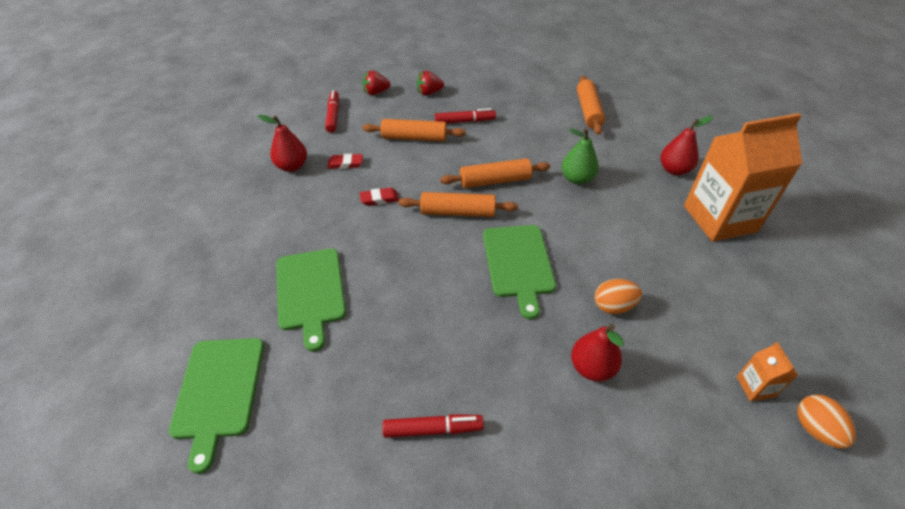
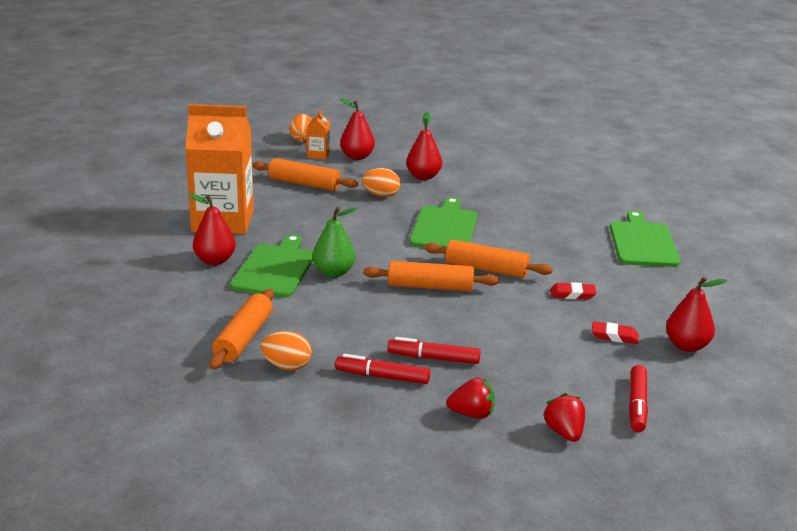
camera: 165 degrees left, 20 degrees down
green cutting board [169,338,264,474] -> green cutting board moved to [230,234,313,297]
orange rolling pin [362,119,466,142] -> orange rolling pin moved to [252,158,358,191]
red strawberry [363,70,391,95] -> red strawberry turned 105 degrees counterclockwise [543,393,585,442]
red marker [382,414,484,438] -> red marker moved to [335,354,430,384]
none -> orange egg [261,331,312,370]
none -> red pear [340,98,375,160]

